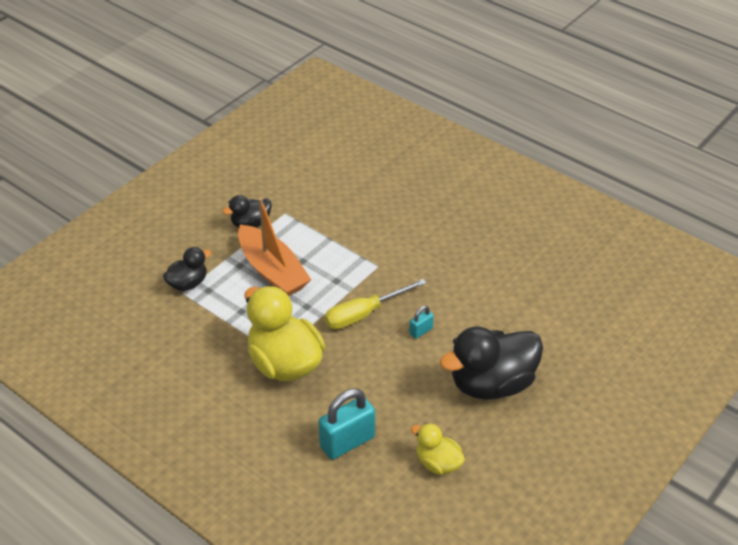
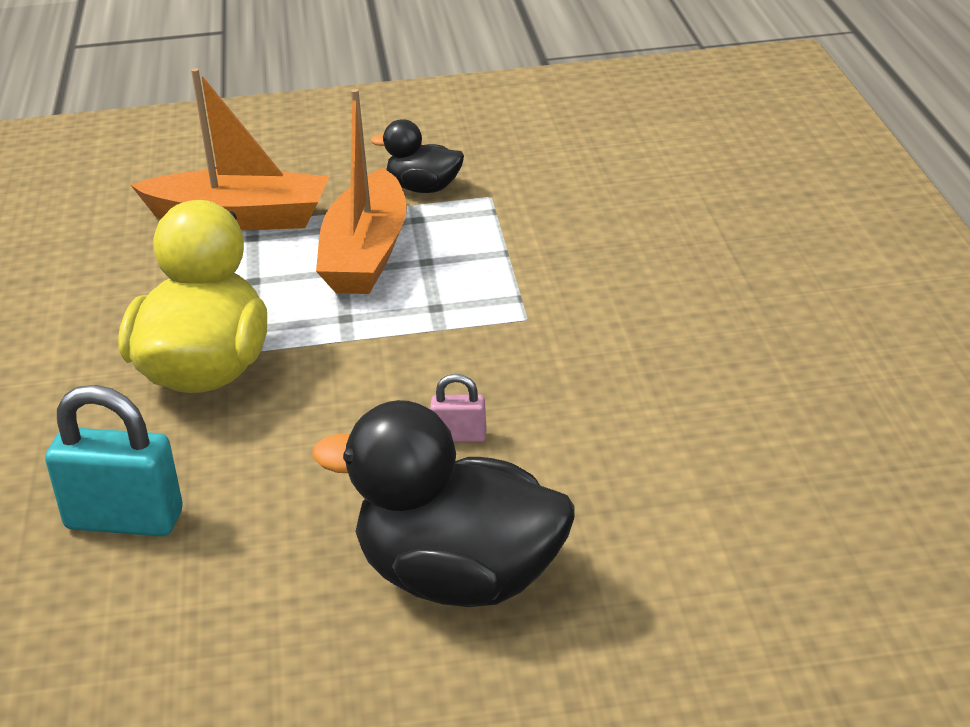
camera: 45 degrees right, 10 degrees down
black duck [163,247,211,291] -> orange boat [131,68,330,230]
yellow screwdriver [325,279,426,329] -> none
turquoise padlock [409,306,434,339] -> pink padlock [430,374,487,442]
yellow duck [411,423,465,475] -> none

